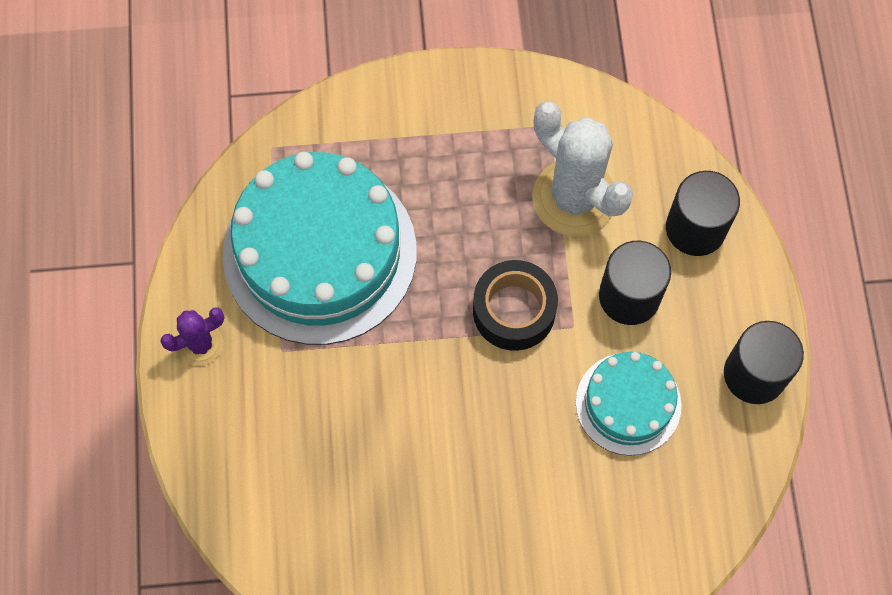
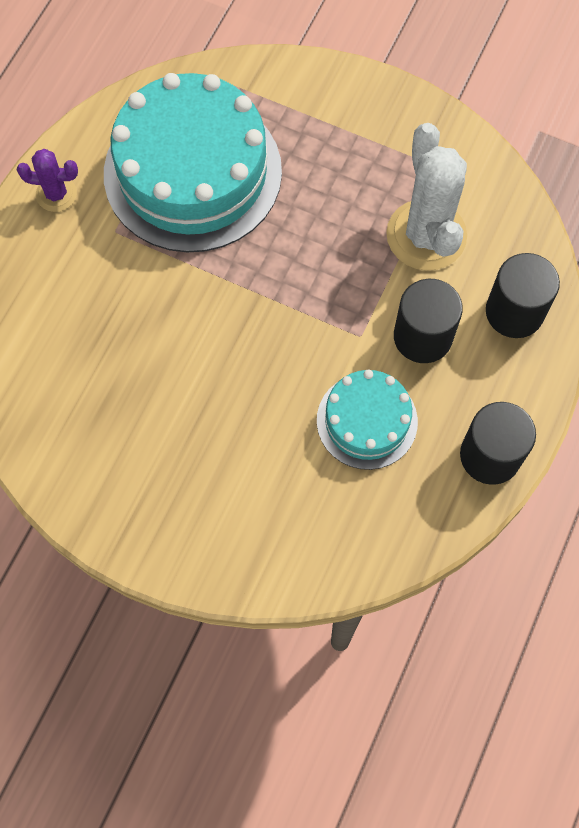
camera: 30 degrees right, 0 degrees up
black tape [473,260,558,351] -> none

